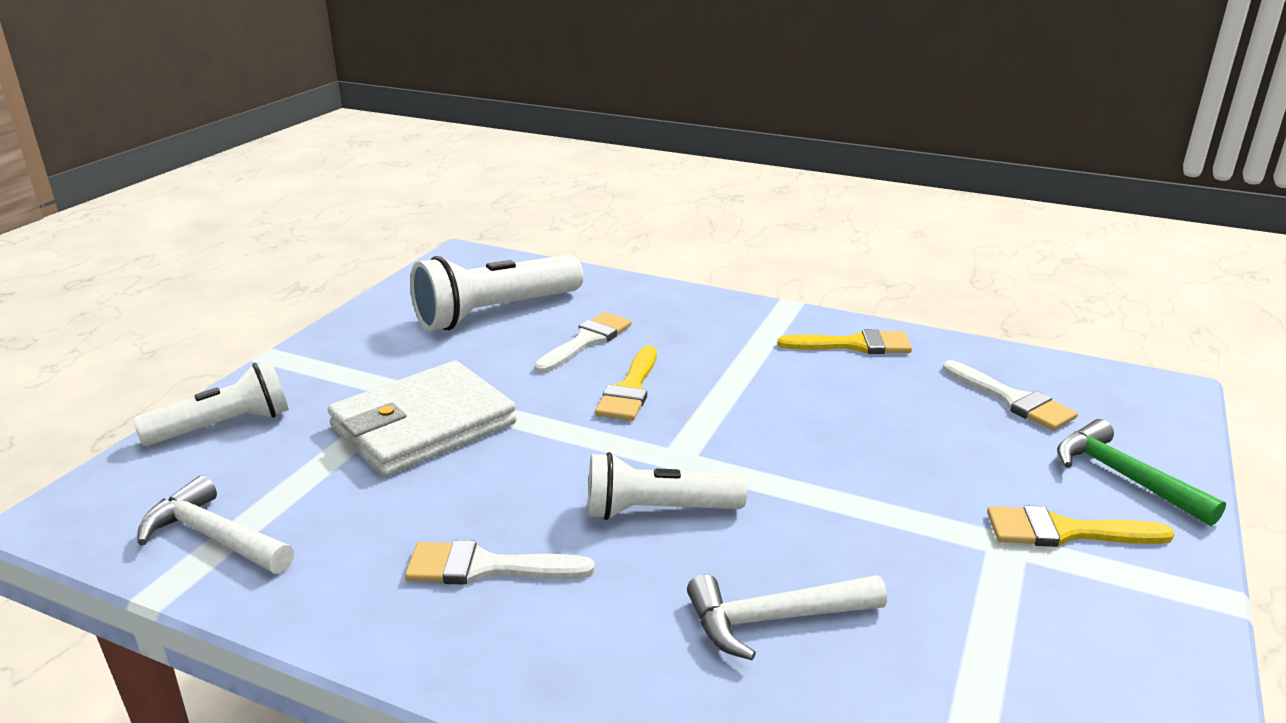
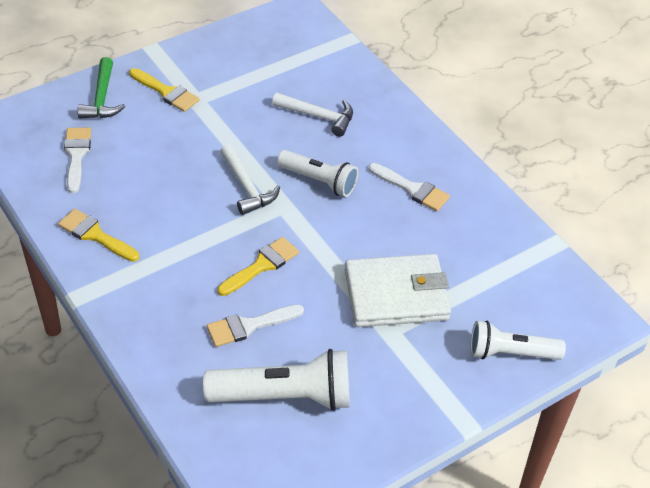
camera: 150 degrees left, 20 degrees up
white hammer [137,475,294,574] -> white hammer moved to [220,144,280,215]

